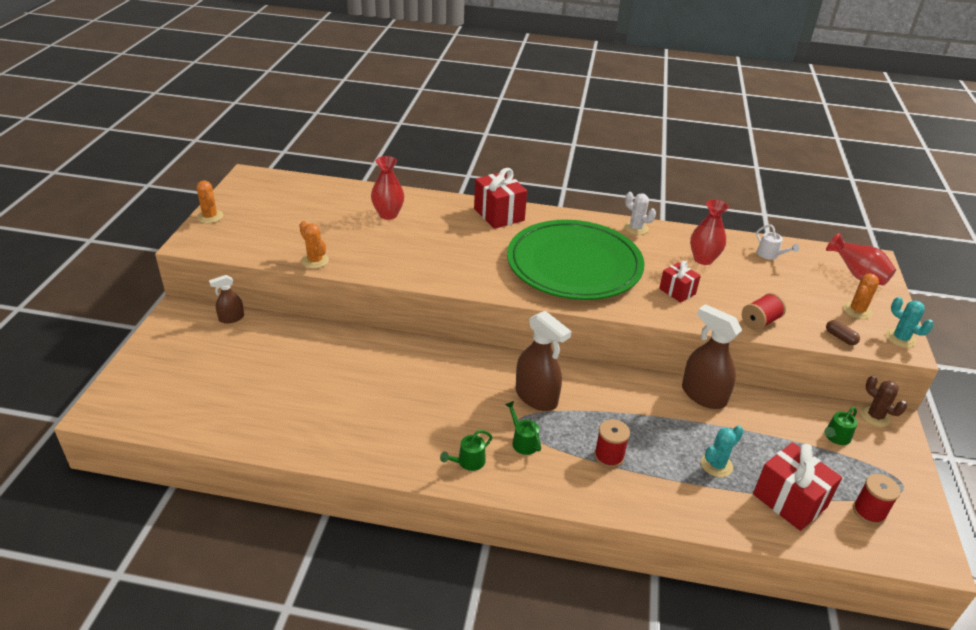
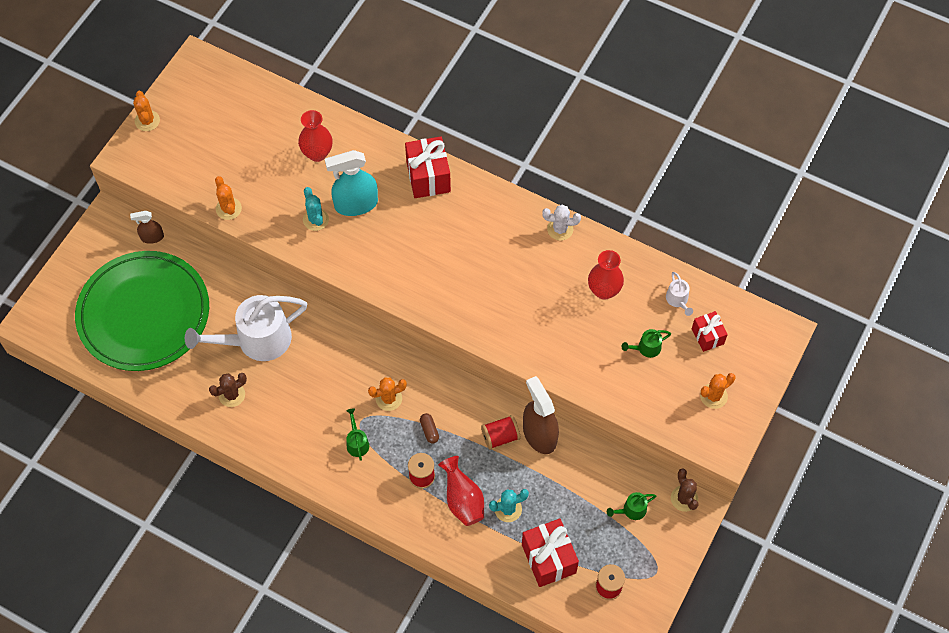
camera: 20 degrees right, 25 degrees up
green watering can [440,430,492,471] -> green watering can moved to [622,329,671,358]
green plate [507,220,645,300] -> green plate moved to [75,251,209,371]
brown spray bottle [516,311,572,411] -> orange cactus [368,377,407,411]
white cactus [624,192,656,235] -> white cactus turned 60 degrees counterclockwise [542,204,581,241]
red gift [659,261,701,303] -> red gift moved to [692,311,728,352]
red spool [742,293,786,330] -> red spool moved to [481,415,521,450]
red vase [826,233,896,286] -> red vase moved to [438,456,484,526]
brown capsule [826,320,860,345] -> brown capsule moved to [420,413,439,444]
turquoise cactus [886,297,934,348] -> turquoise cactus moved to [303,187,329,231]
none -> white watering can [185,295,307,361]
none -> brown cactus [209,373,247,407]
none -> turquoise spray bottle [325,150,378,216]

